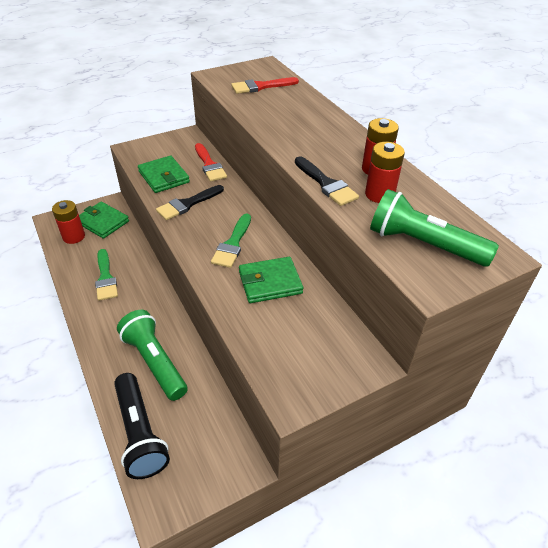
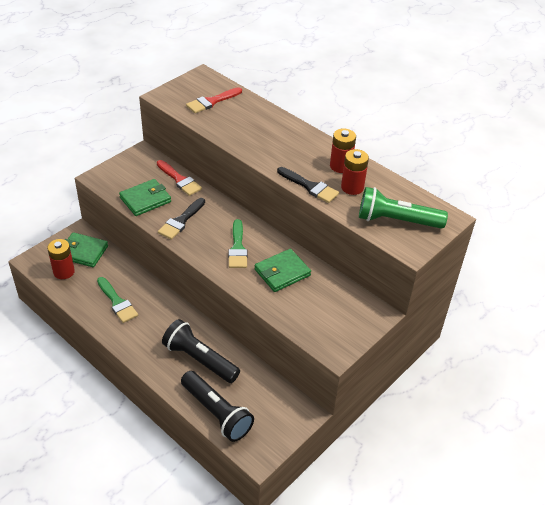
camera: 20 degrees left, 0 degrees up
green flashlight [117,310,188,401] -> black flashlight [162,319,240,383]
green wallet [138,155,190,193] -> green wallet turned 75 degrees counterclockwise [119,179,171,216]

